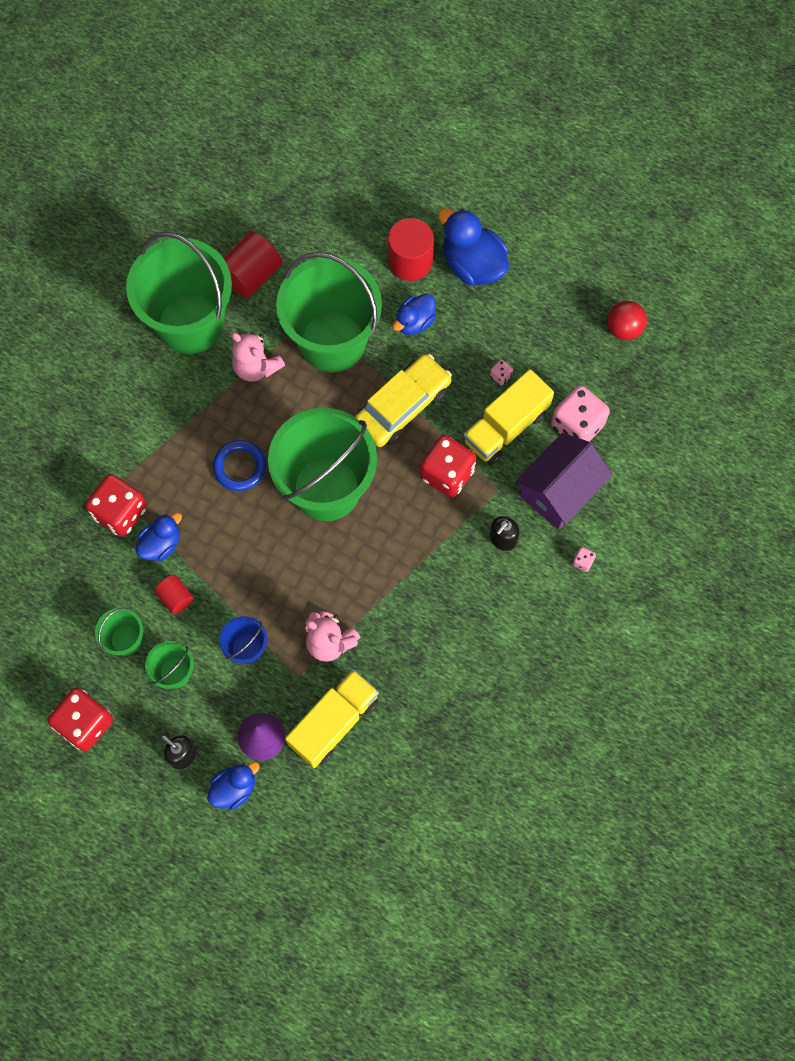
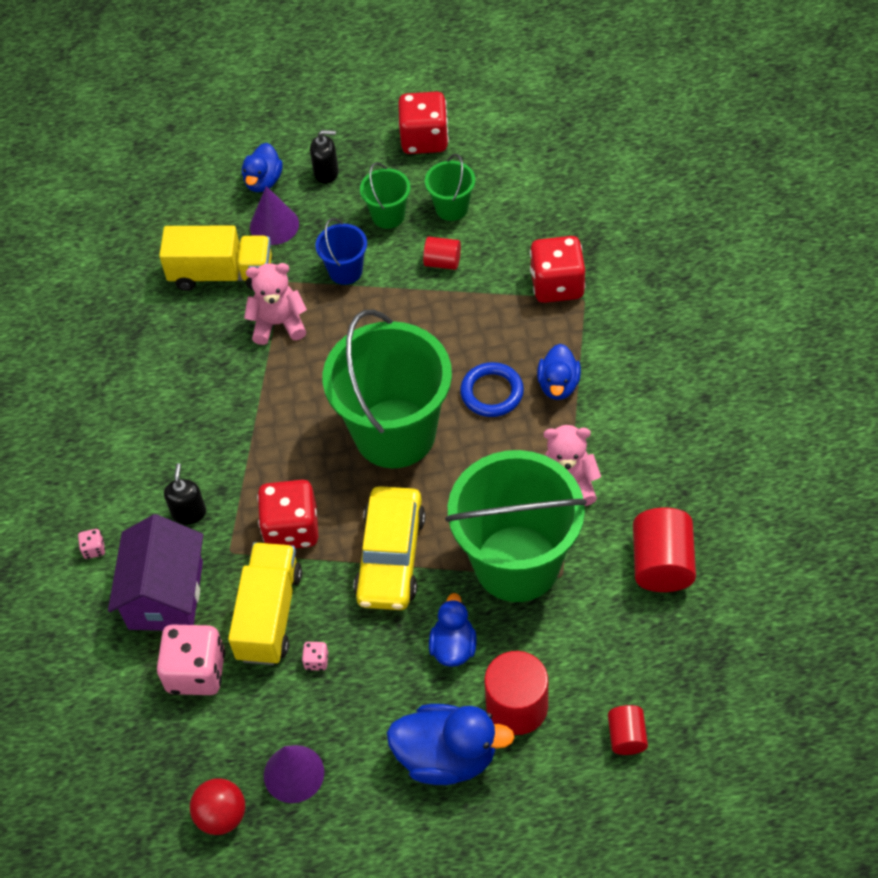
camera: 145 degrees right, 15 degrees down
green bucket [126,232,232,354] -> none
blue duck [135,513,182,561] -> blue duck moved to [537,344,581,400]
yellow truck [285,669,379,768] -> yellow truck turned 90 degrees counterclockwise [159,226,272,291]
none -> purple cone [264,745,324,803]
none -> red cylinder [608,705,648,755]

